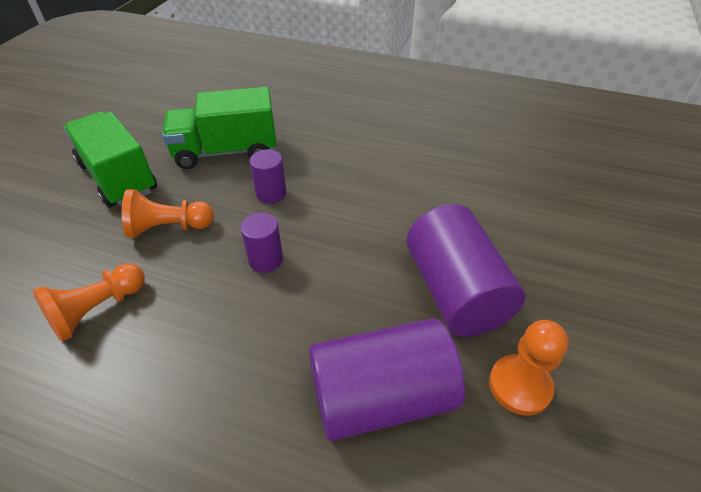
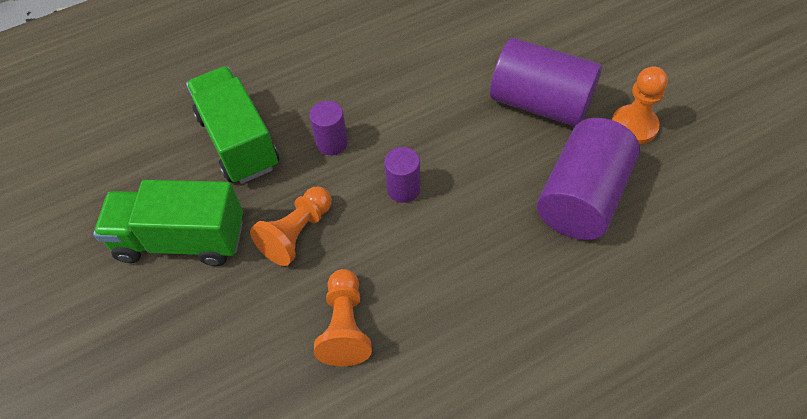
camera: 45 degrees left, 10 degrees up
green truck [162,87,276,169] -> green truck turned 120 degrees clockwise [186,66,279,184]

